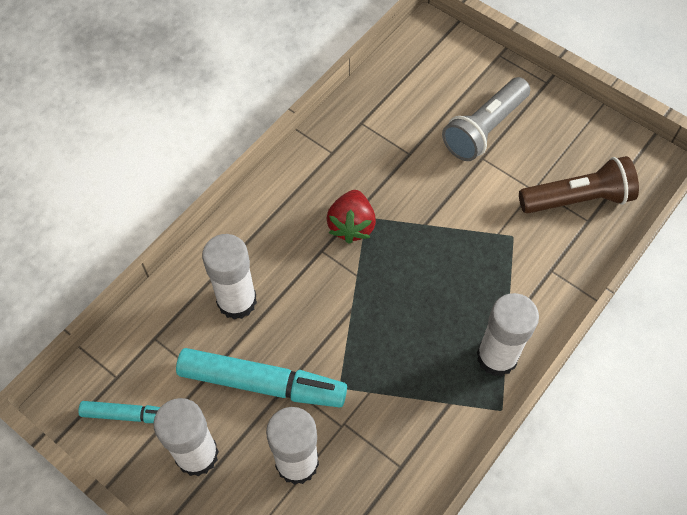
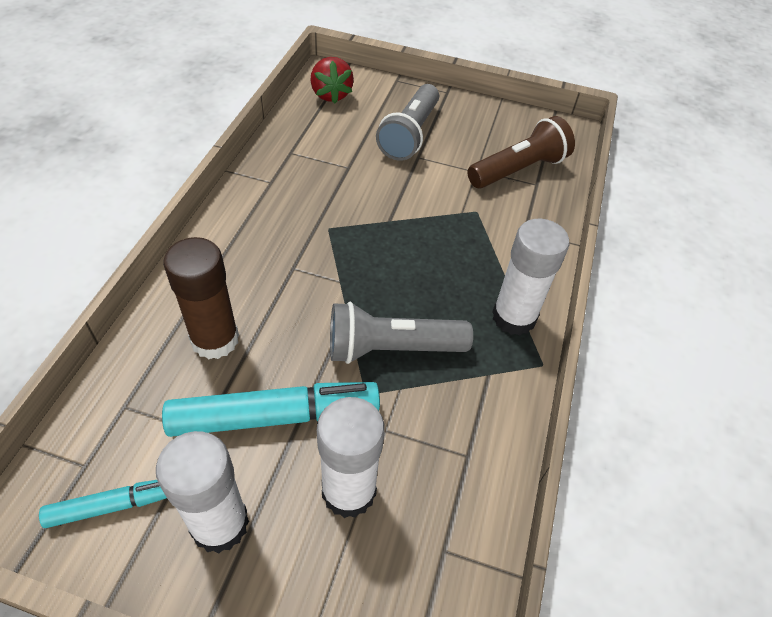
camera: 25 degrees left, 10 degrees down
white glue stick [202,234,257,320] -> brown glue stick [163,237,239,360]
red strawberry [326,190,376,244] -> red strawberry moved to [310,57,354,104]
none -> grey flashlight [330,302,473,364]

